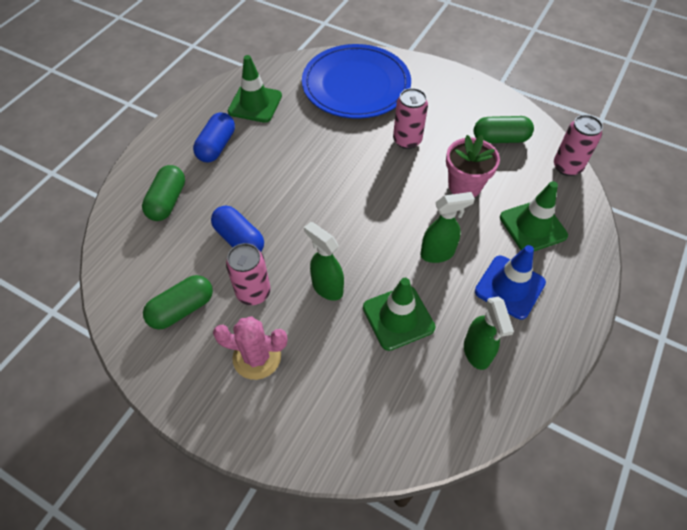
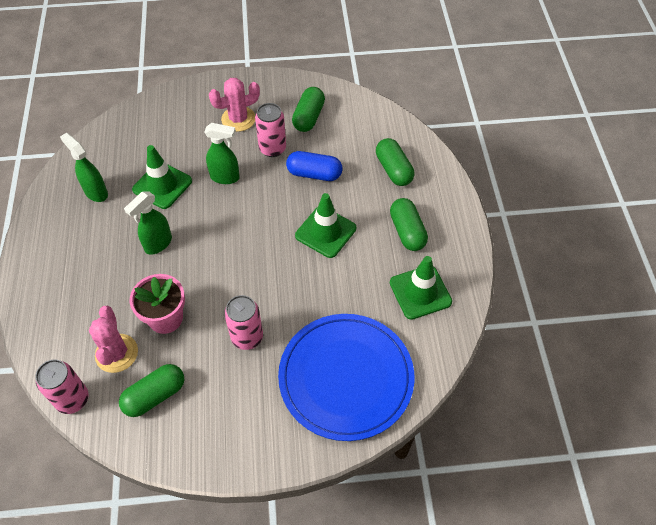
camera: 145 degrees right, 0 degrees up
blue capsule [193,112,235,162] -> green capsule [390,198,428,251]
blue traffic cone [475,245,546,320] -> none
green traffic cone [500,181,568,251] -> green traffic cone moved to [295,193,356,258]
none -> pink cactus [89,306,138,373]

